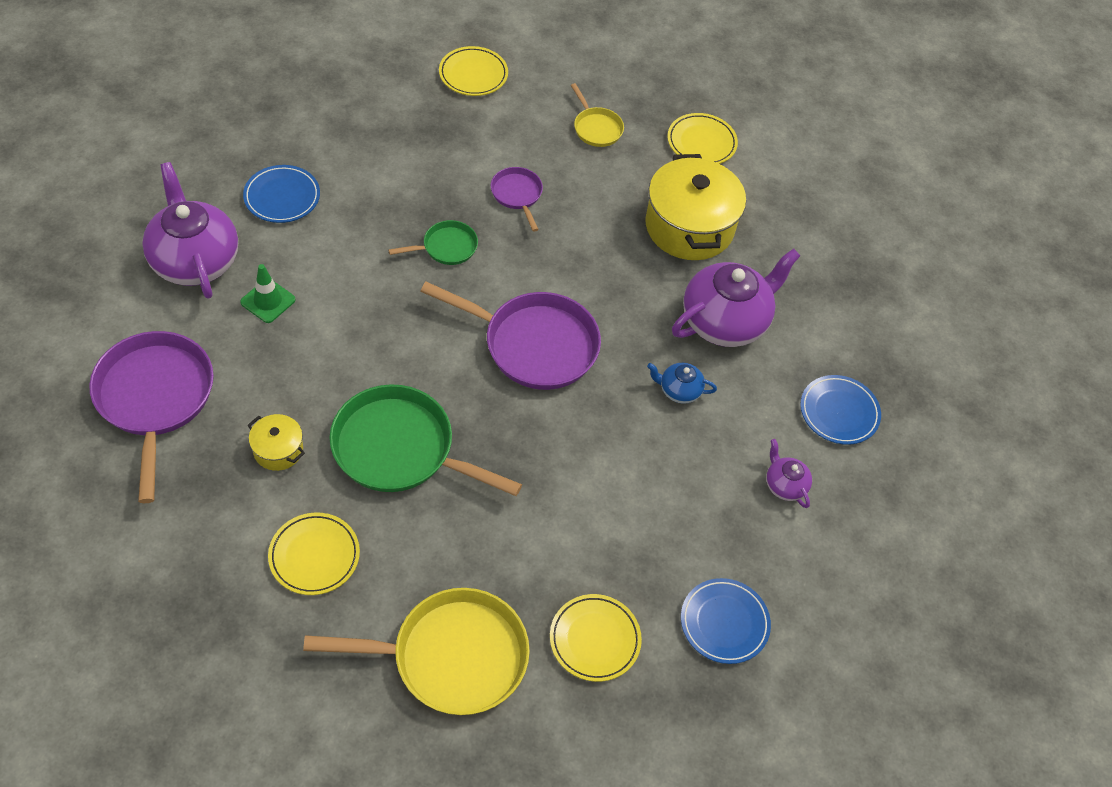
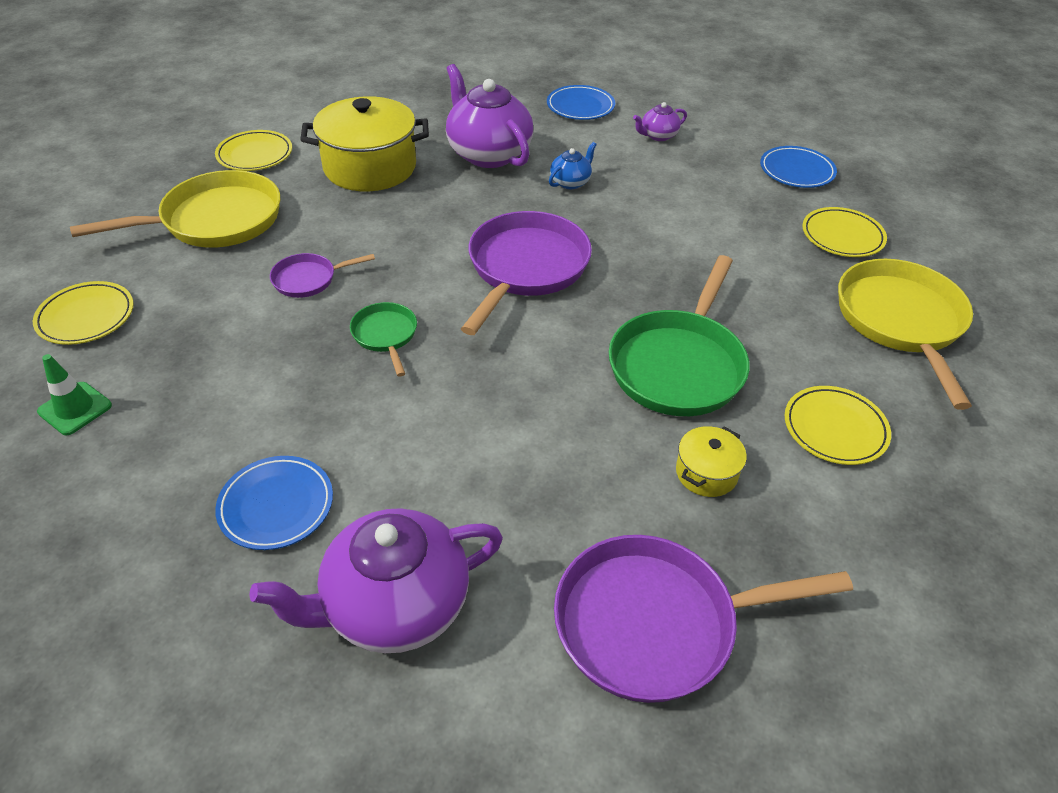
camera: 85 degrees left, 10 degrees down
green traffic cone [240,264,296,323] -> green traffic cone moved to [37,354,112,435]
yellow pan [571,83,624,147] -> yellow pan [70,170,280,248], size x2.00
blue teapot [647,363,717,404] -> blue teapot turned 150 degrees counterclockwise [549,142,597,189]

